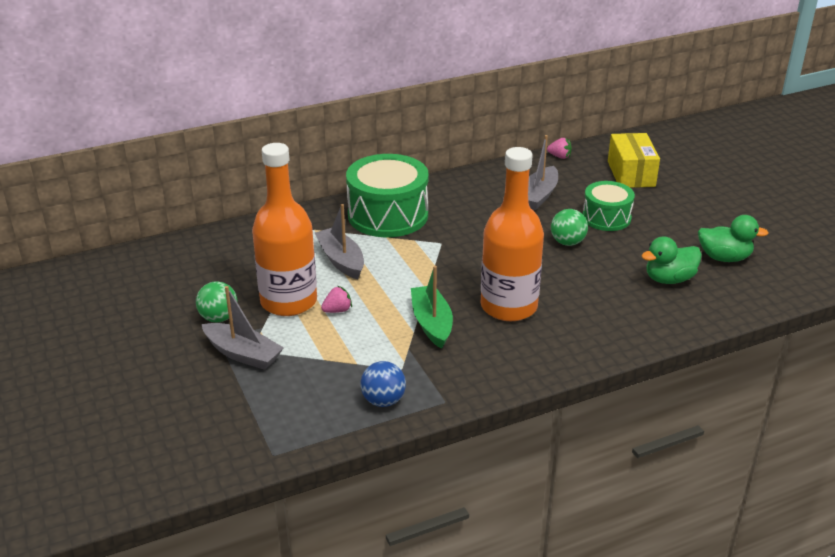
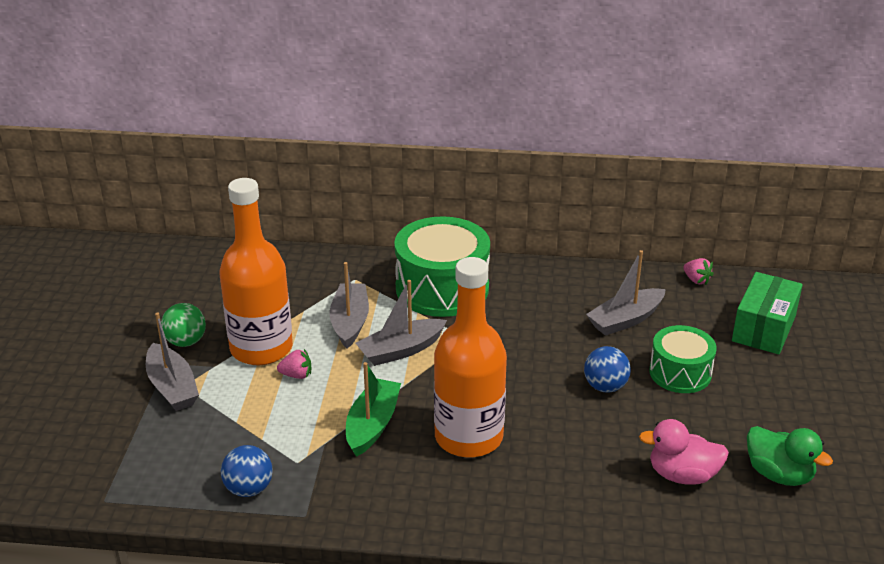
camera: 30 degrees right, 0 degrees up
green ball [551,209,588,246] -> blue ball [584,346,631,392]
yellow box [608,133,660,188] -> green box [732,272,803,354]
green duck [641,236,702,284] -> pink duck [639,419,729,485]
none -> grey boat [356,280,447,366]

